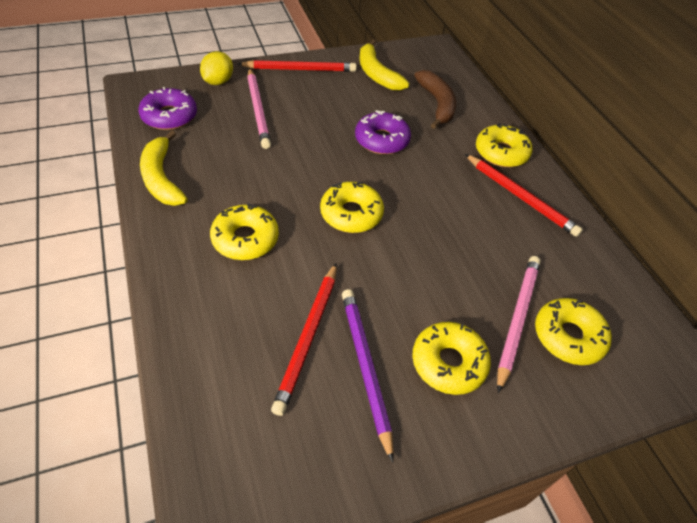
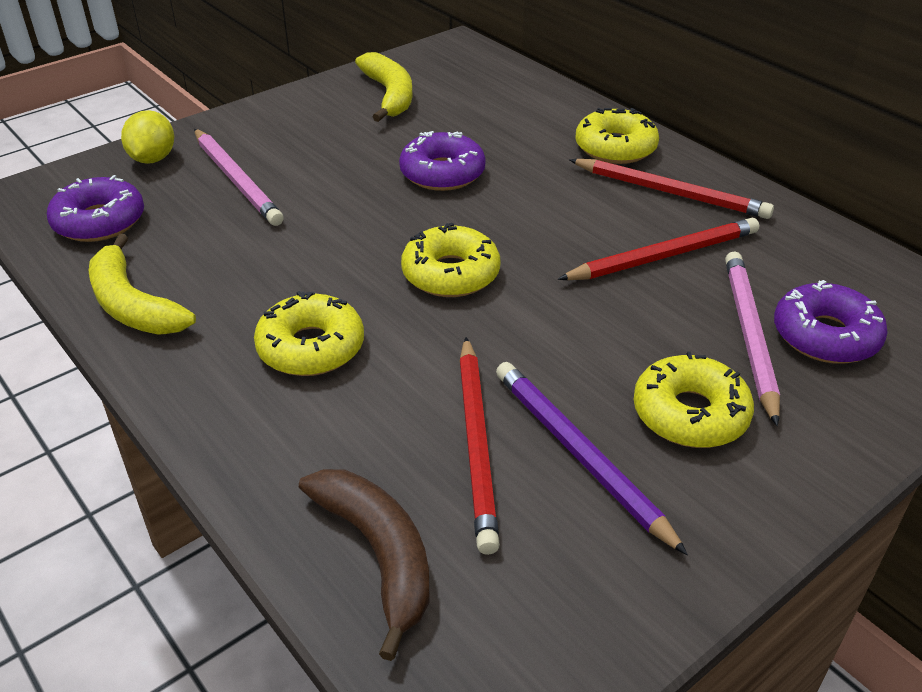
camera: 15 degrees left, 10 degrees down
red pencil [238,60,357,72] -> red pencil moved to [558,218,759,280]
yellow banana [359,39,409,91] -> yellow banana turned 150 degrees counterclockwise [355,52,413,122]
brown banana [414,70,456,129] -> brown banana moved to [299,469,429,661]
yellow donut [535,298,612,365] -> purple donut [774,280,888,364]

